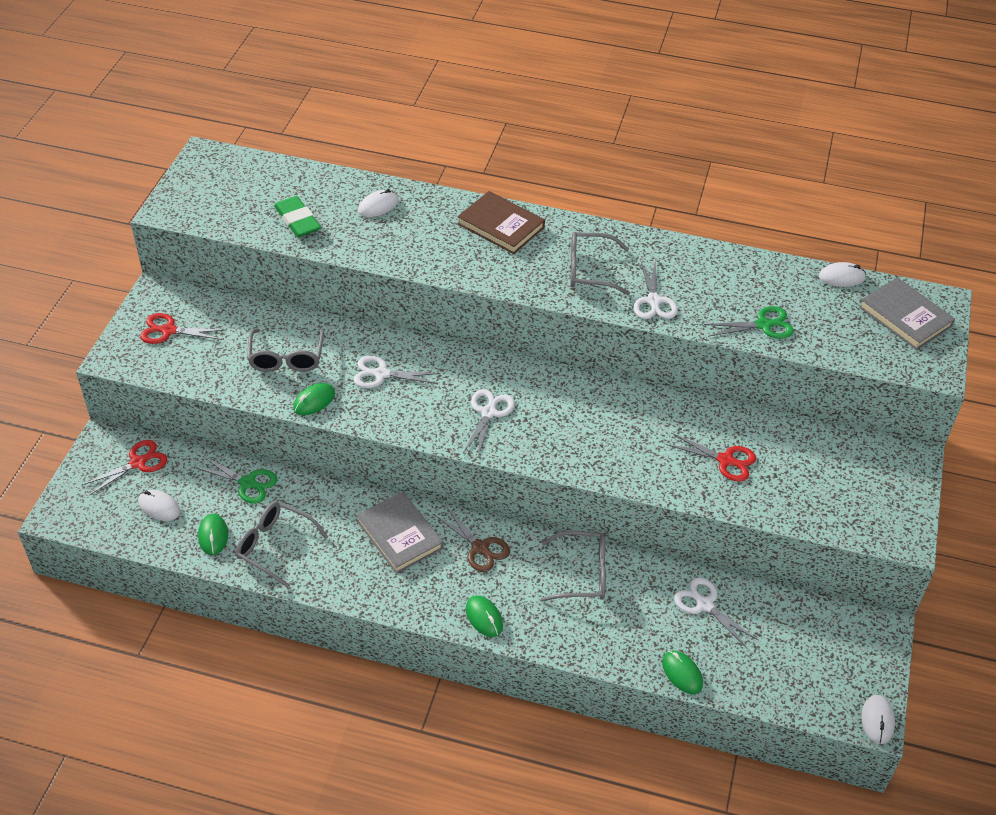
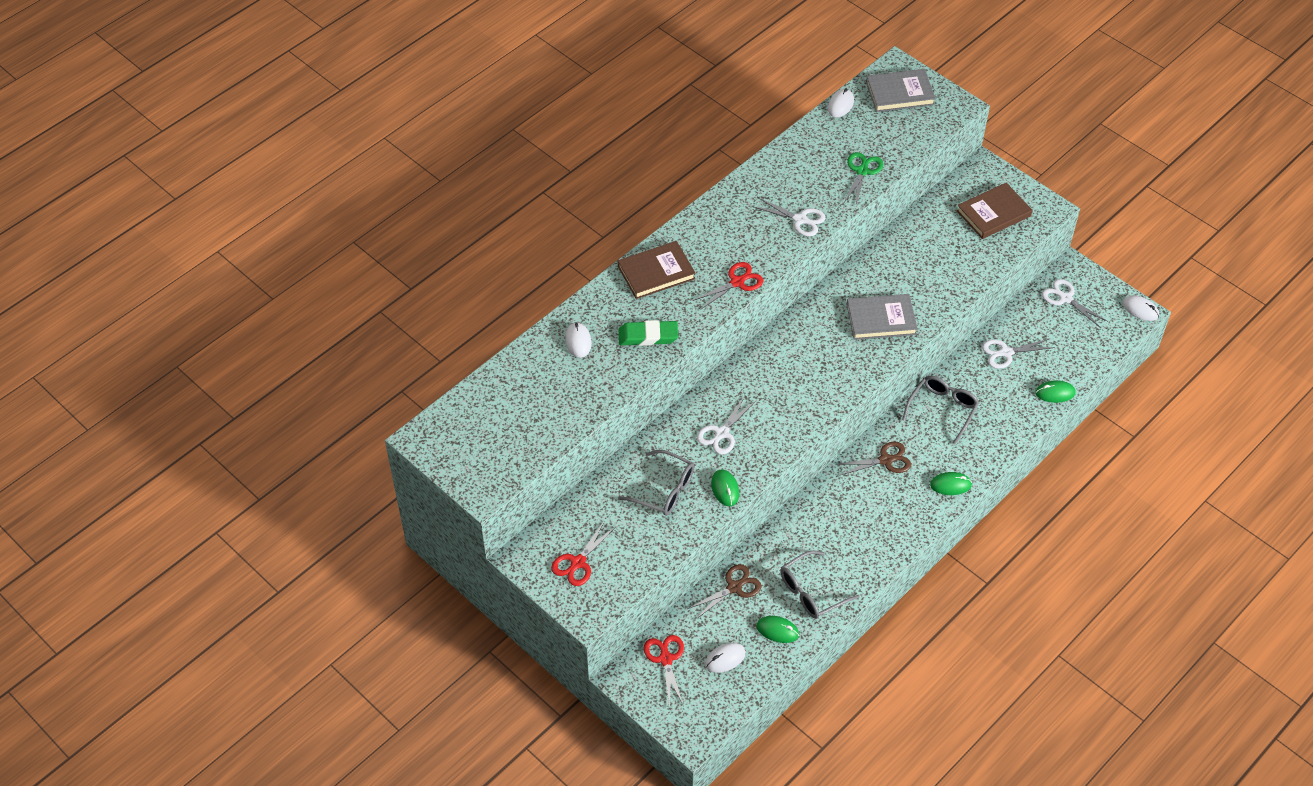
camera: 60 degrees left, 5 degrees up
green scissors [194,456,277,504] -> brown scissors [688,564,762,619]
green eraser [274,196,321,237] -> green eraser moved to [619,320,678,346]
grey book [356,492,443,574] -> grey book moved to [846,294,918,340]
white scissors [463,389,515,456] -> white scissors moved to [1042,279,1108,328]
grey glasses [570,232,630,295] -> none
red scissors [666,433,756,482] -> red scissors moved to [692,262,763,310]
none -> brown book [956,183,1032,239]

